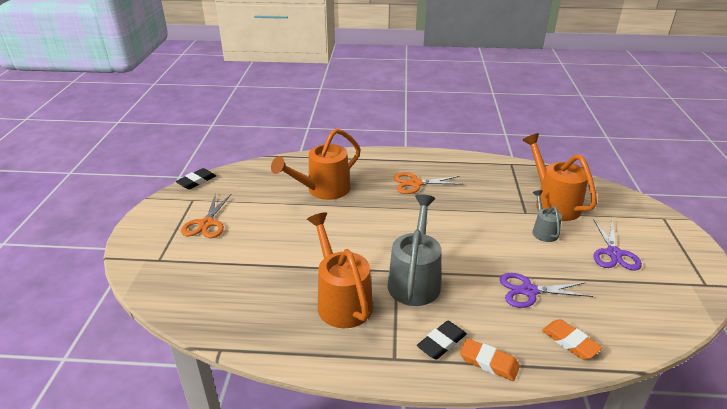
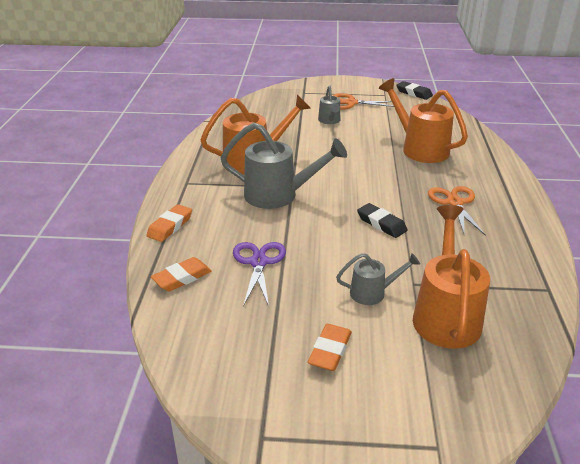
camera: 90 degrees right, 0 degrees up
black eraser [417,321,467,360] -> black eraser moved to [357,203,408,238]
orange watering can [522,133,597,221] -> orange watering can turned 60 degrees counterclockwise [413,205,490,349]
purple scissors [593,219,642,271] -> orange eraser [308,324,352,371]
none -> grey watering can [318,85,340,124]

